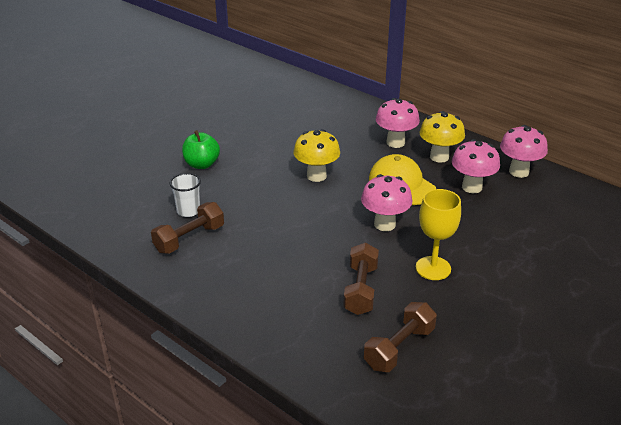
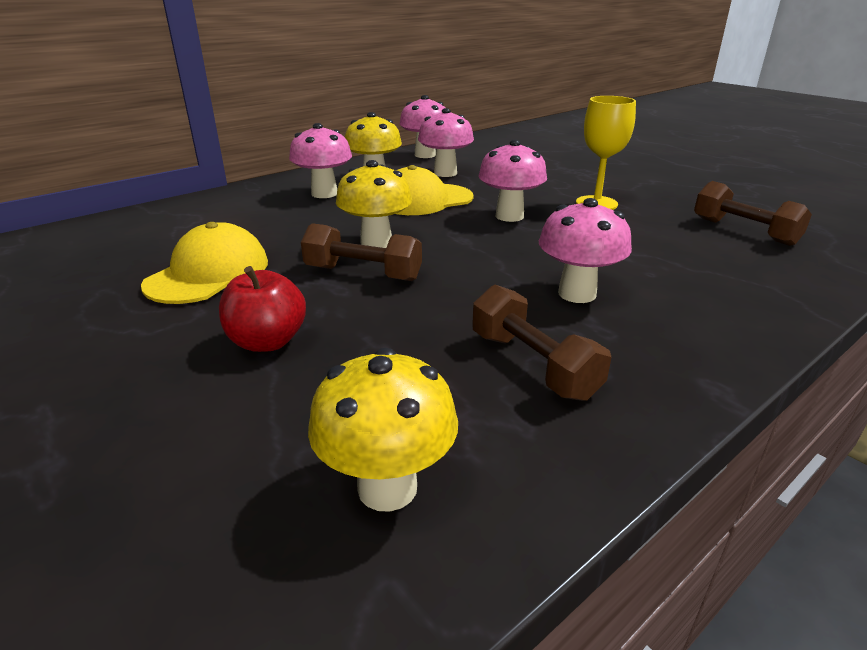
camera: 80 degrees left, 5 degrees down
white cup [170,173,201,217] -> none
green apple [182,130,220,169] -> red apple [219,266,306,352]
brown dumbbell [343,242,379,315] -> brown dumbbell moved to [301,223,422,281]
none -> yellow cap [141,222,268,304]
none -> yellow mushroom [308,348,458,512]
none -> pink mushroom [539,198,632,303]

